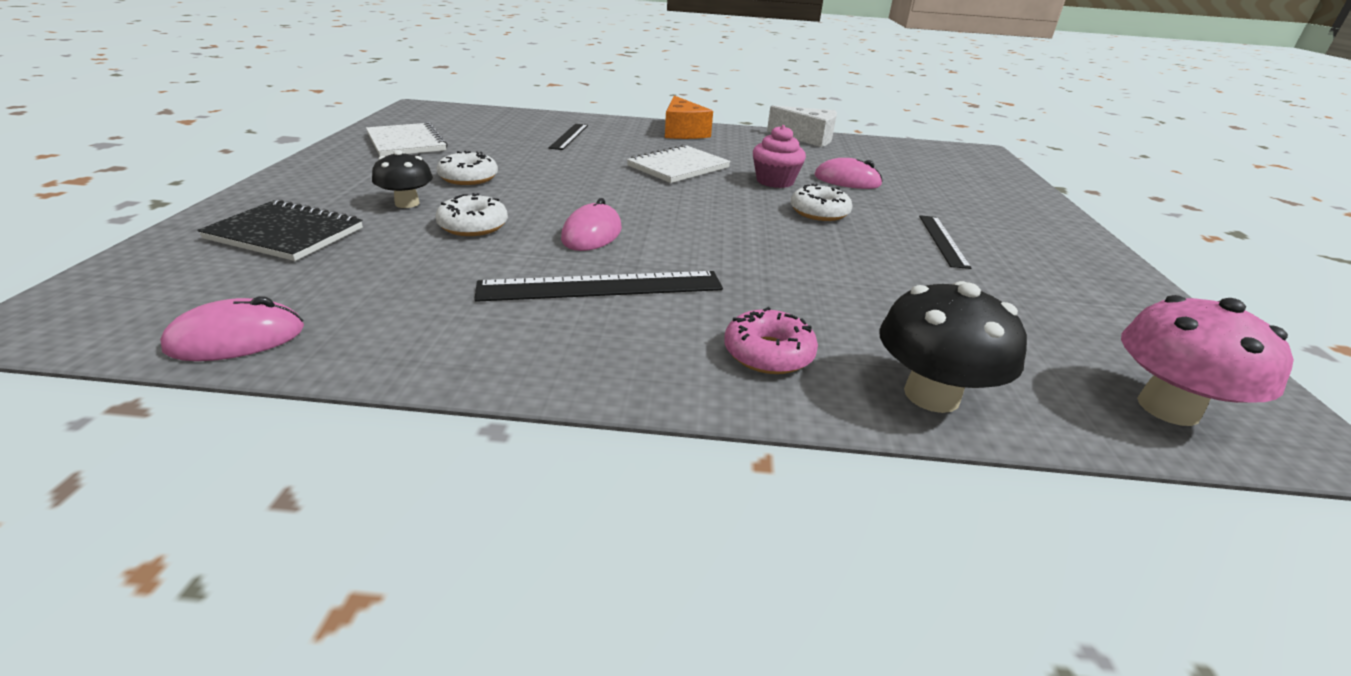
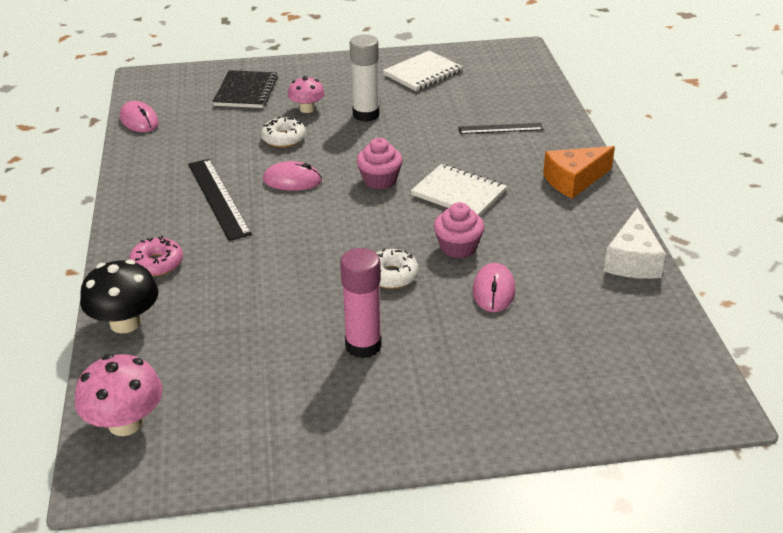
camera: 80 degrees right, 5 degrees up
black mushroom [372,150,433,208] -> pink mushroom [288,76,325,113]
white donut [437,151,498,185] -> white glue stick [350,35,379,122]
black ruler [919,215,971,269] -> pink glue stick [340,248,382,358]
none -> pink cupcake [357,138,403,189]

